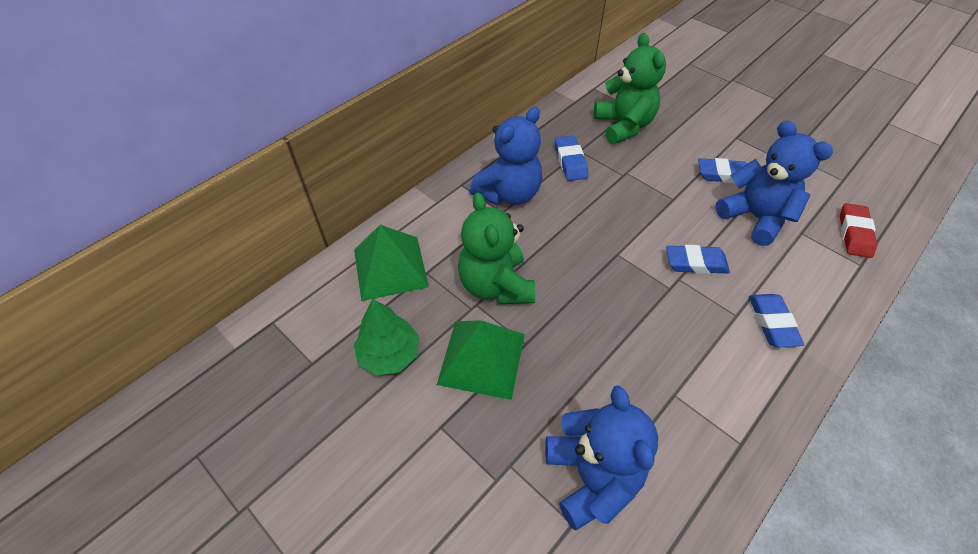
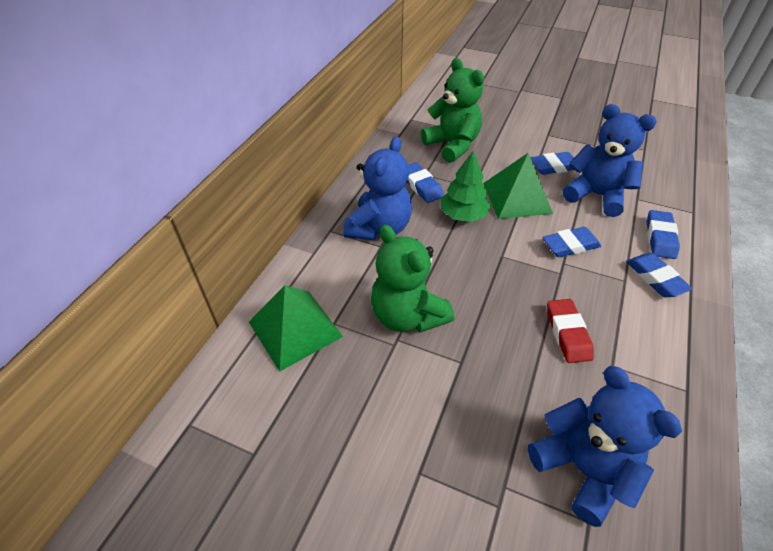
camera: 20 degrees left, 5 degrees down
green tree [354,299,419,375] -> green tree moved to [440,150,491,222]
green pyramid [437,320,525,400] -> green pyramid moved to [483,152,553,219]
red eraser [840,203,877,258] -> red eraser moved to [547,299,594,363]
none -> blue eraser [647,210,680,259]

